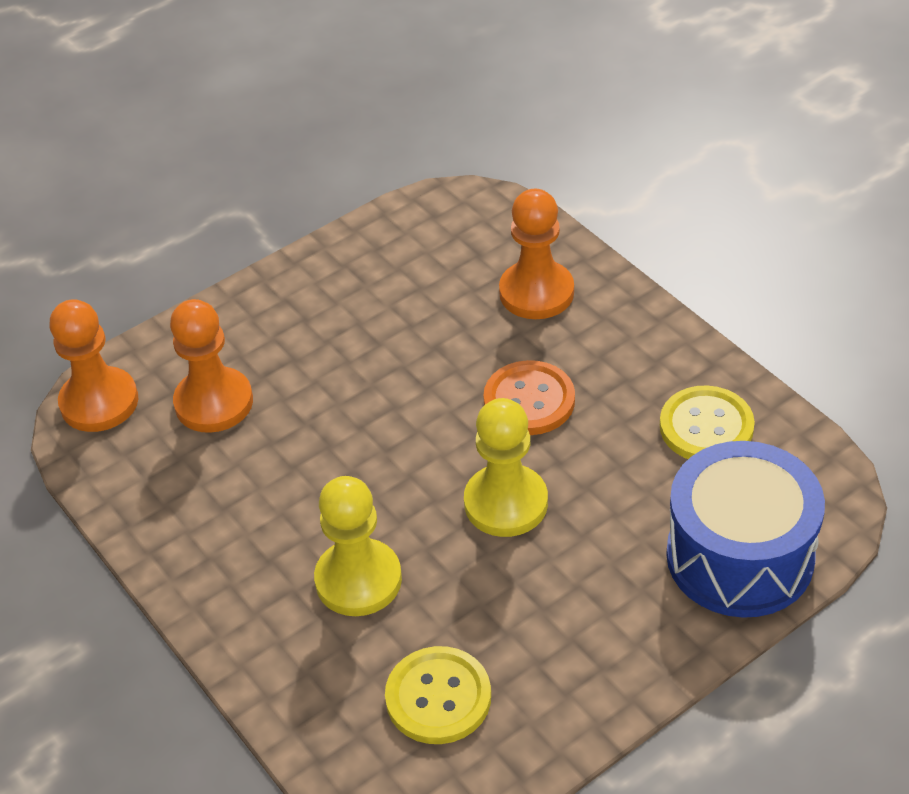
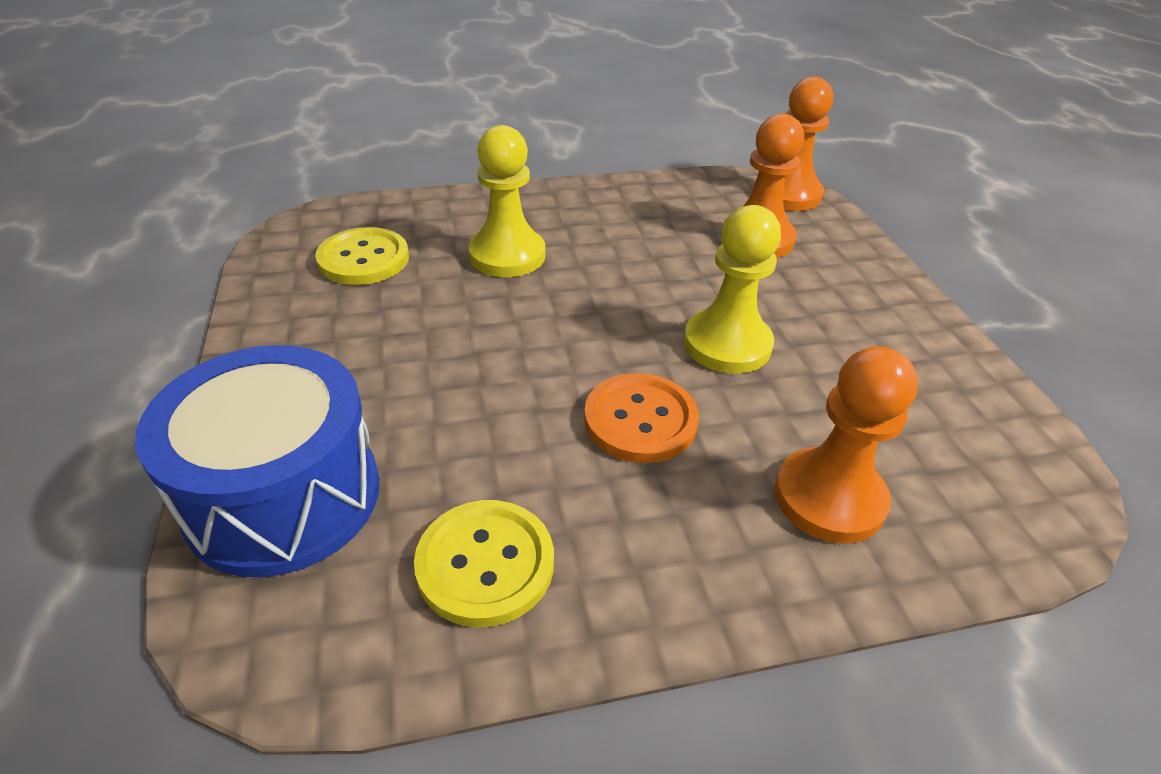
camera: 110 degrees right, 5 degrees down
yellow pawn [464,398,548,537] -> yellow pawn moved to [684,205,781,374]

